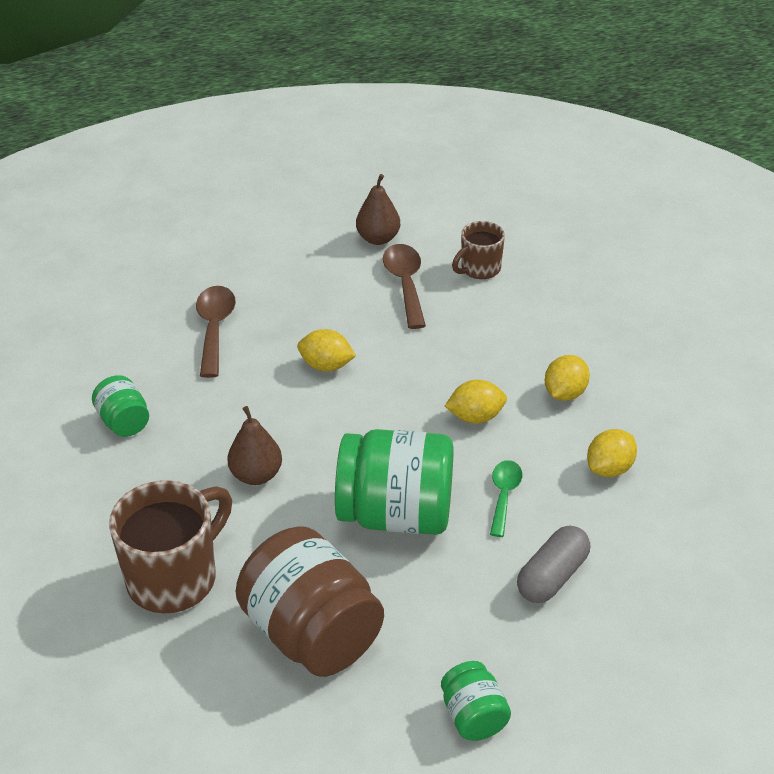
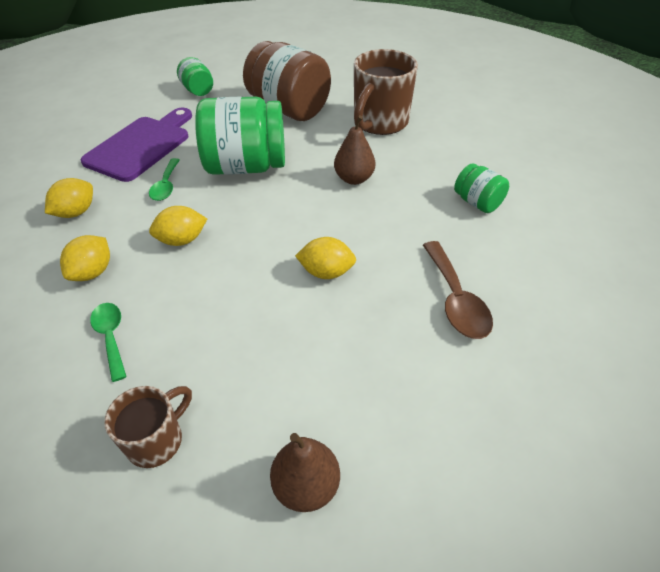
camera: 170 degrees right, 5 degrees up
brown spoon [383,244,426,329] -> none
grey capsule [517,525,590,603] -> purple cutting board [80,108,192,182]
none -> green spoon [90,303,127,382]

